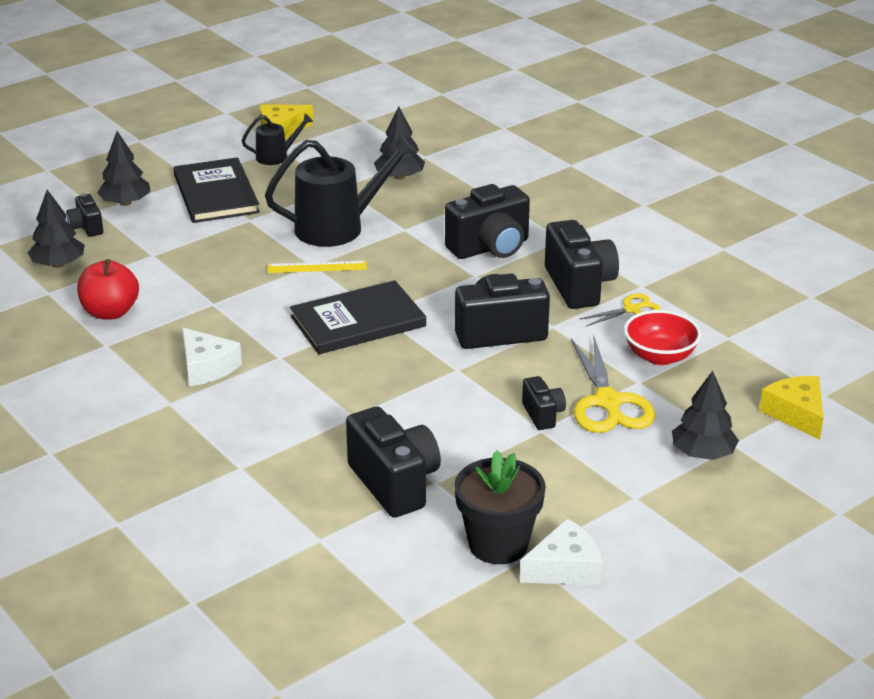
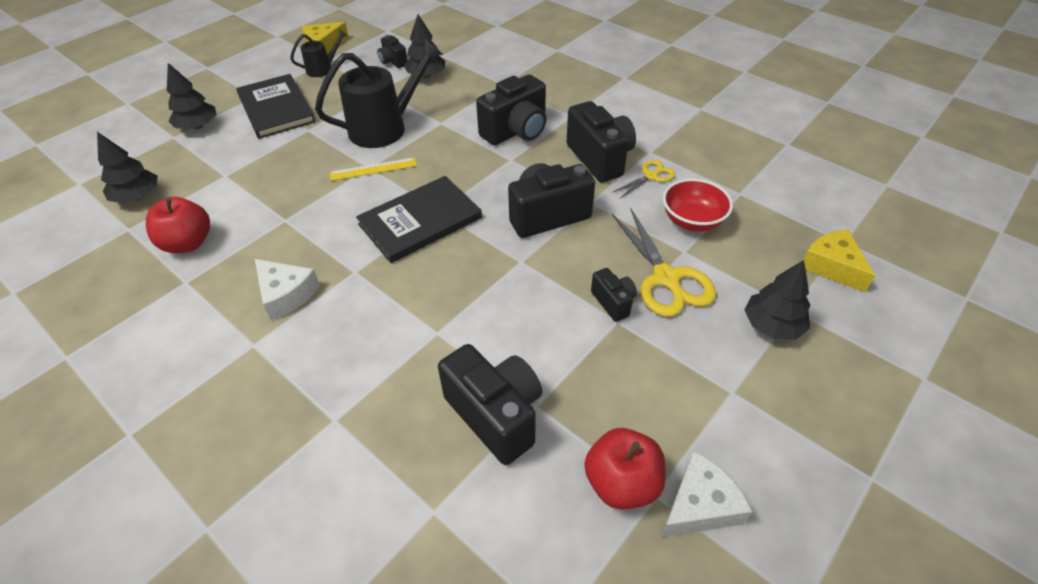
camera: 10 degrees left, 15 degrees up
black camera [66,193,103,237] -> black camera moved to [377,35,408,68]
black flower pot [454,450,546,564] -> red apple [584,428,665,510]

